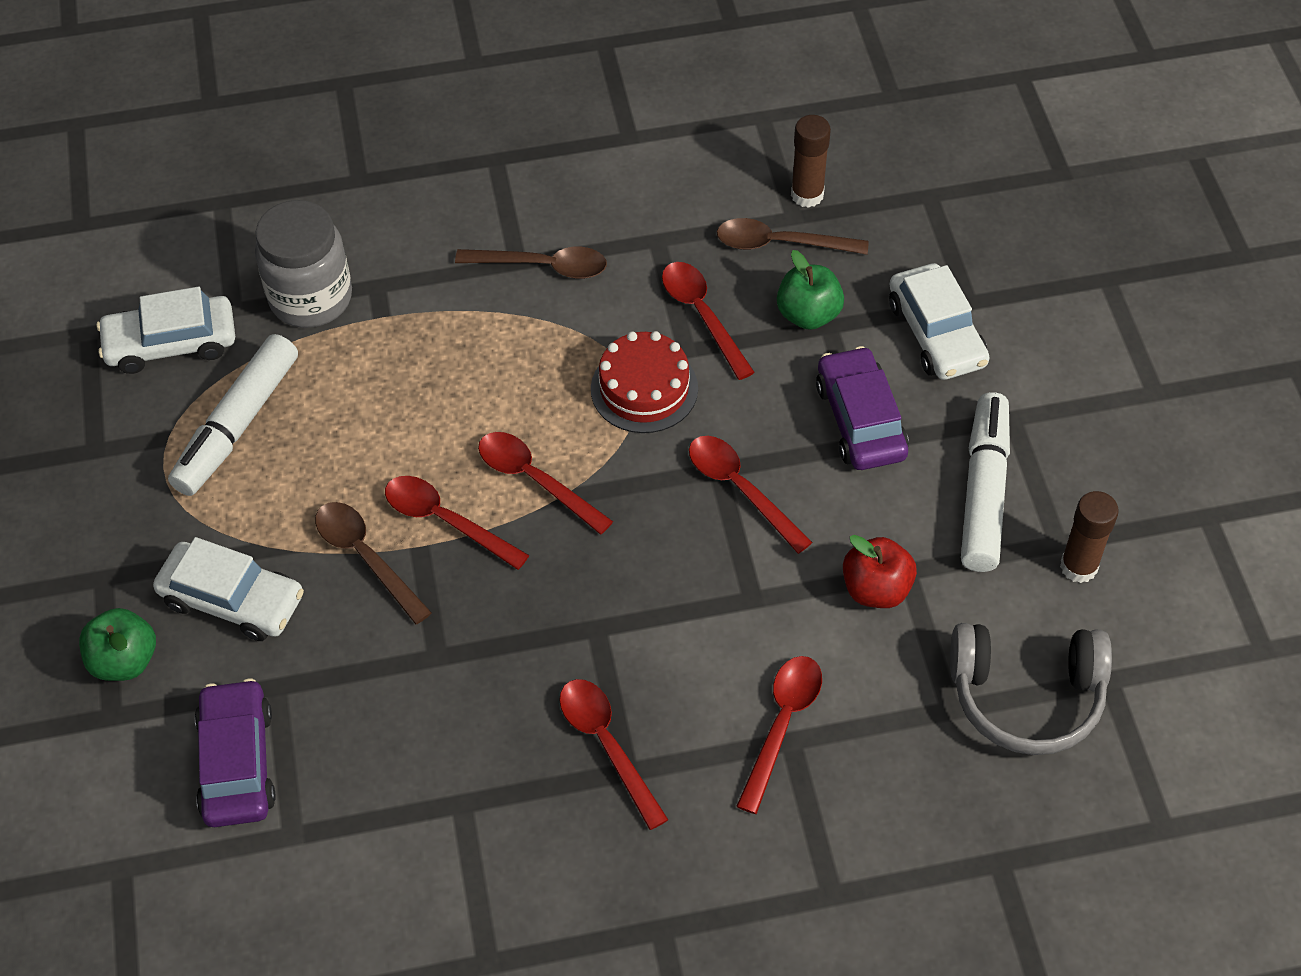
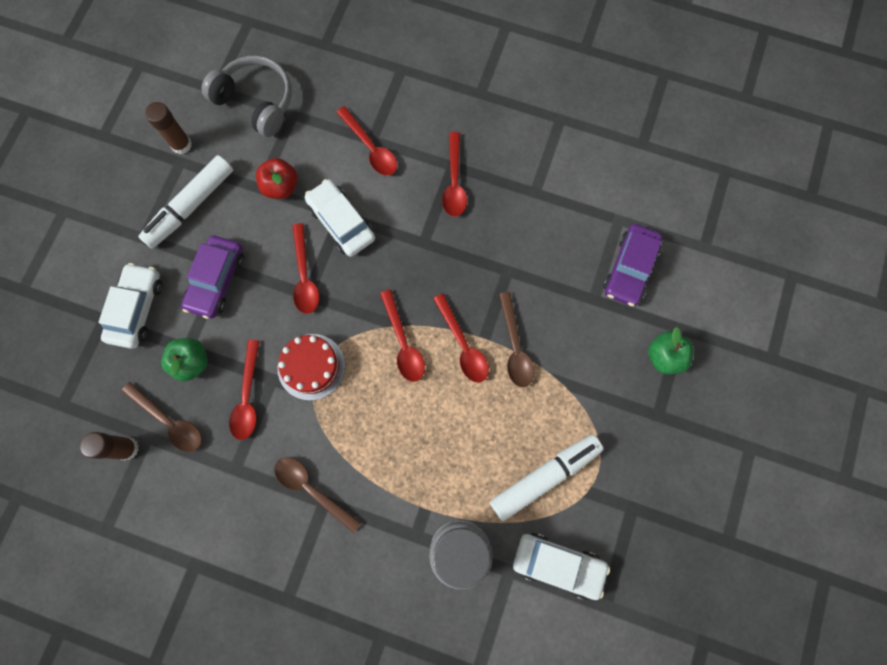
camera: 150 degrees left, 20 degrees up
white car [153,537,304,641] -> white car moved to [305,179,375,257]
red spoon [736,656,822,814] -> red spoon turned 90 degrees counterclockwise [336,106,397,176]

